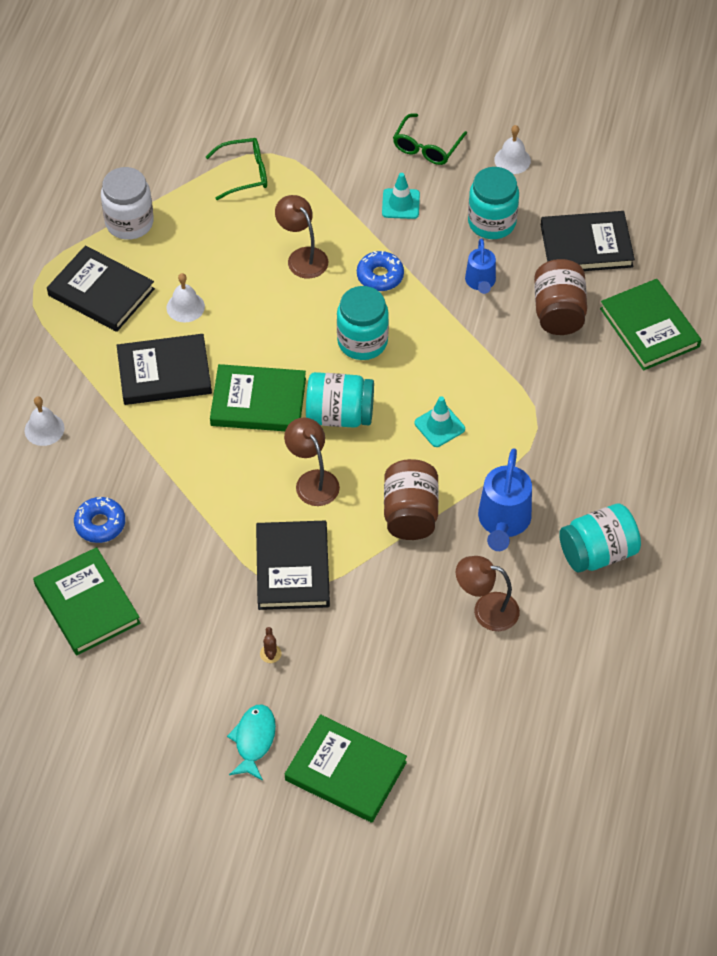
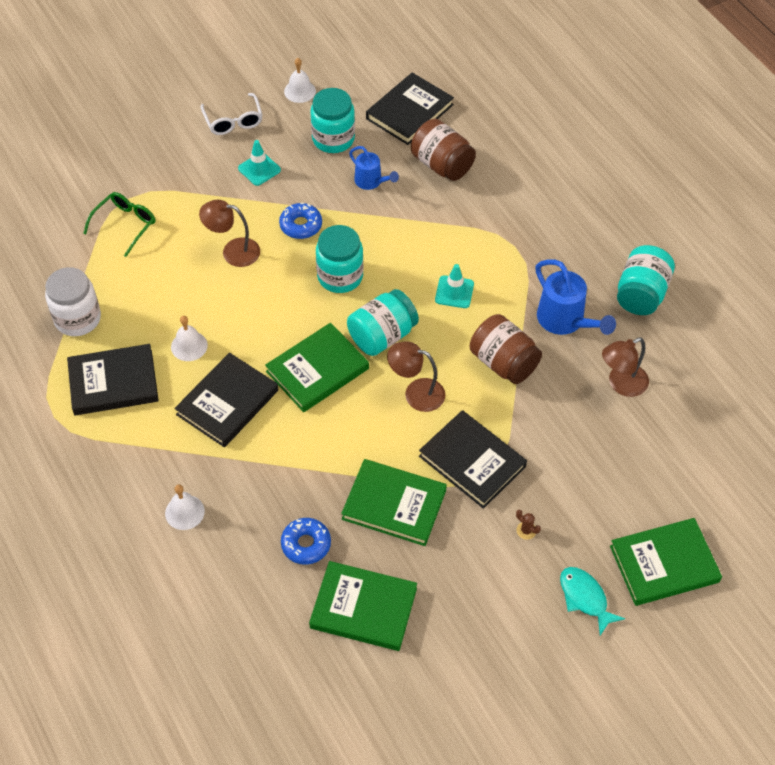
camera: 45 degrees left, 0 degrees up
green glasses [393,113,467,165] -> white glasses [200,93,263,135]
green book [600,279,701,371] -> green book moved to [341,459,447,546]

